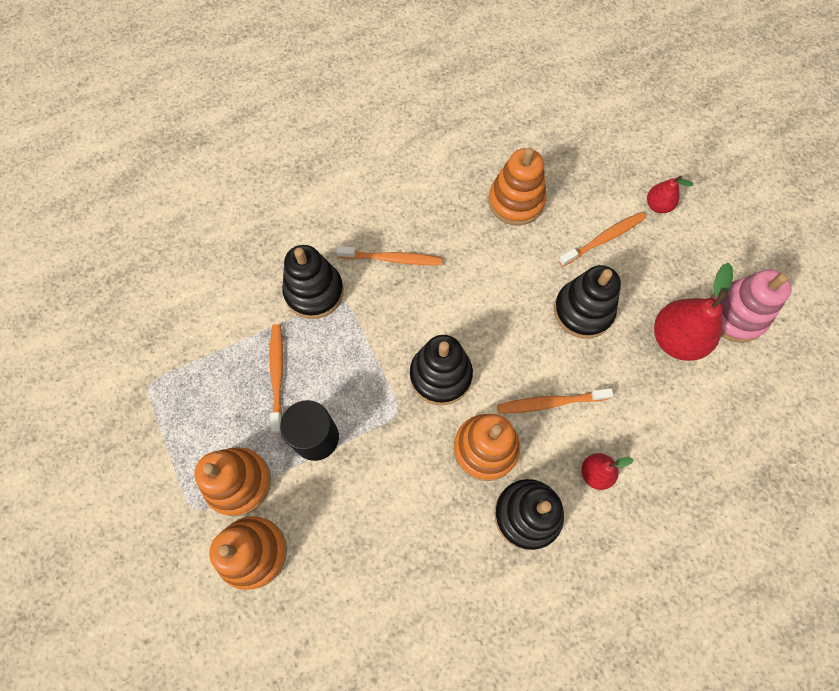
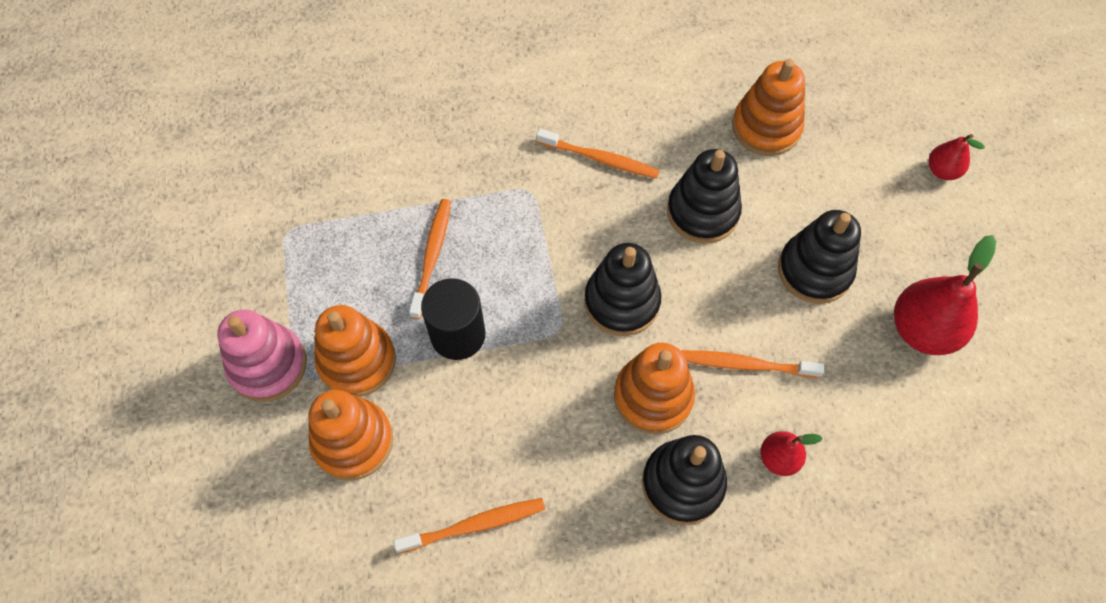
camera: 15 degrees right, 5 degrees down
black stacking toy [282,245,344,319] -> black stacking toy moved to [667,149,742,243]
orange toothbrush [558,212,646,267] -> orange toothbrush moved to [393,498,545,554]
pink stacking toy [710,269,791,343] -> pink stacking toy moved to [217,309,307,402]

